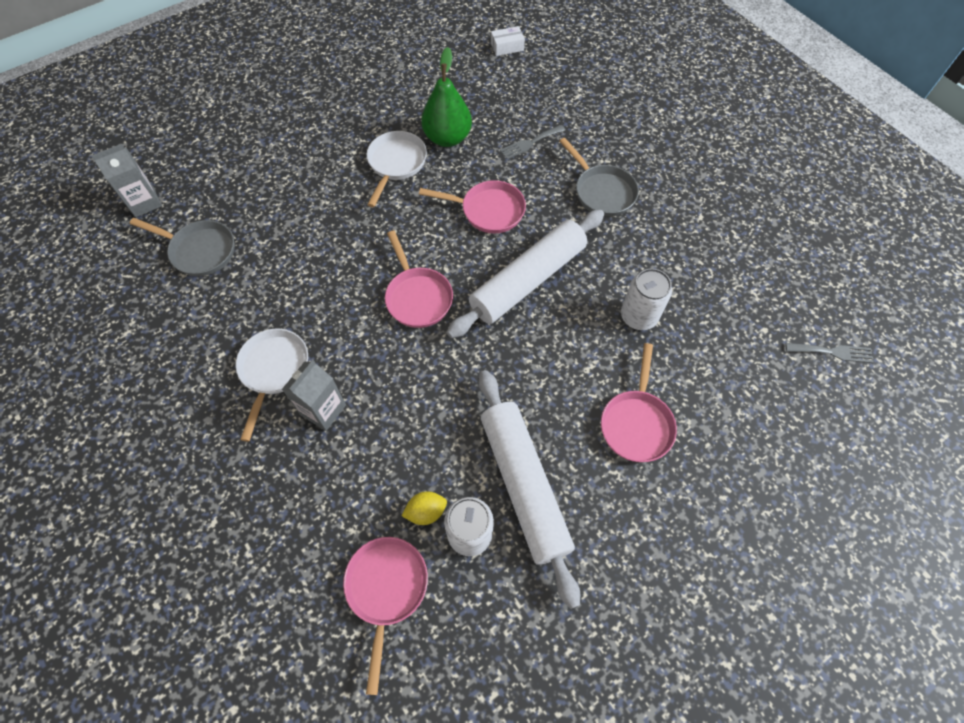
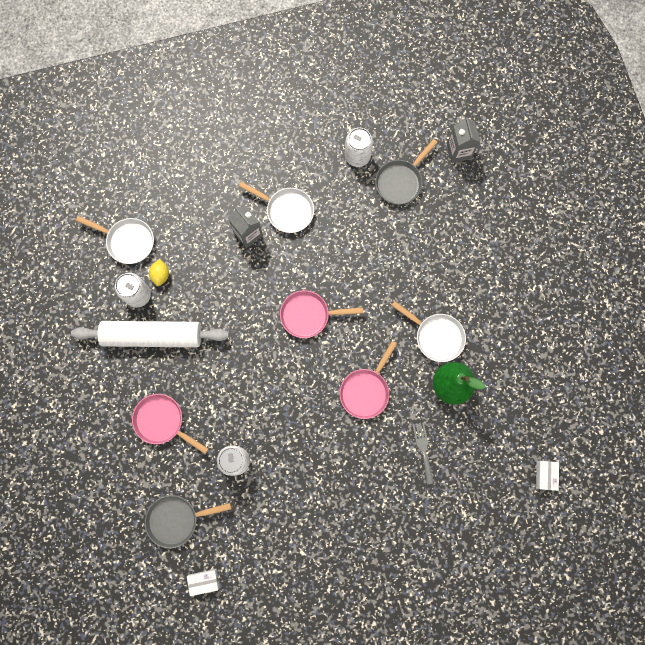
camera: 110 degrees right, 15 degrees up
pink pan [343,537,428,695] -> white pan [76,216,154,264]
white rolling pin [447,210,604,338] -> none
grey pan [559,138,639,217] -> grey pan moved to [145,495,232,548]
grey fork [785,343,874,363] -> none
none -> white box [187,569,220,596]
none -> white can [345,128,373,167]

